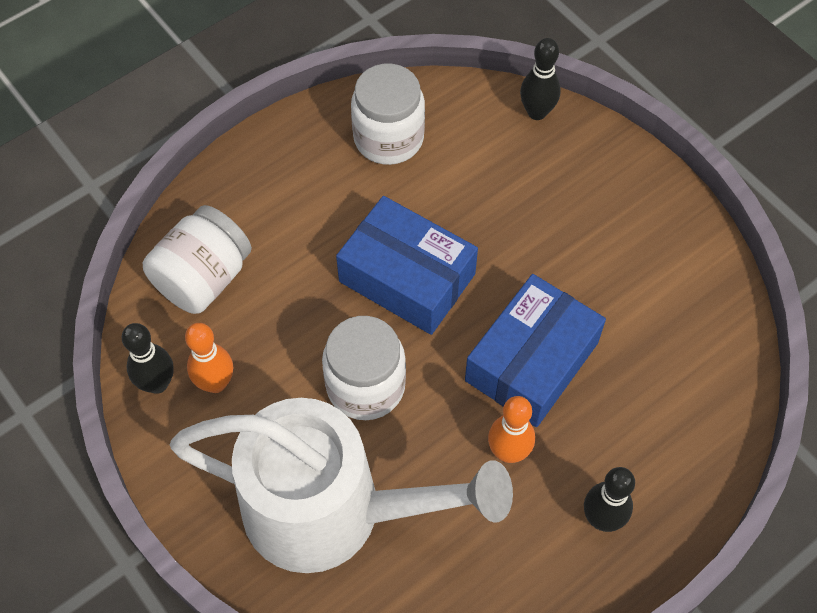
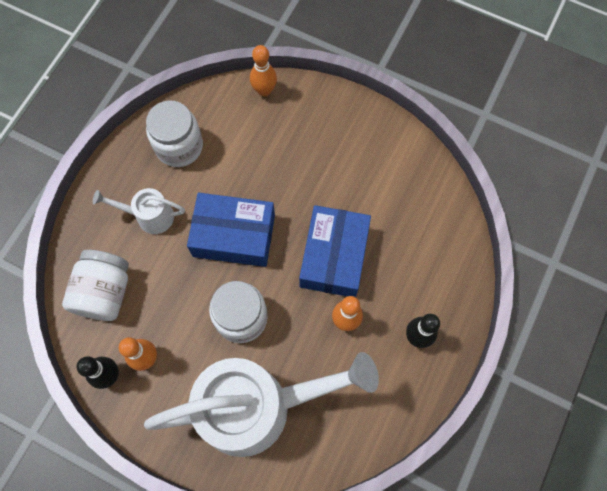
camera: 25 degrees left, 10 degrees up
black bowling pin [520,38,561,120] -> orange bowling pin [250,45,277,96]
none -> white watering can [93,188,185,234]

